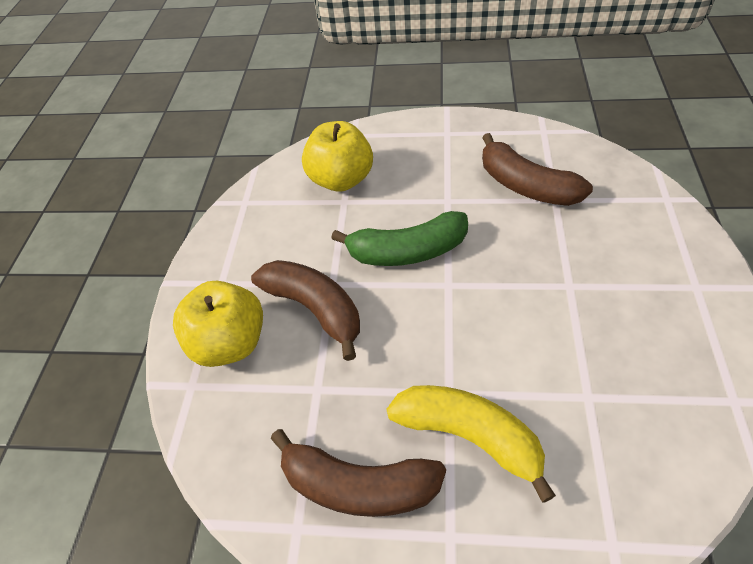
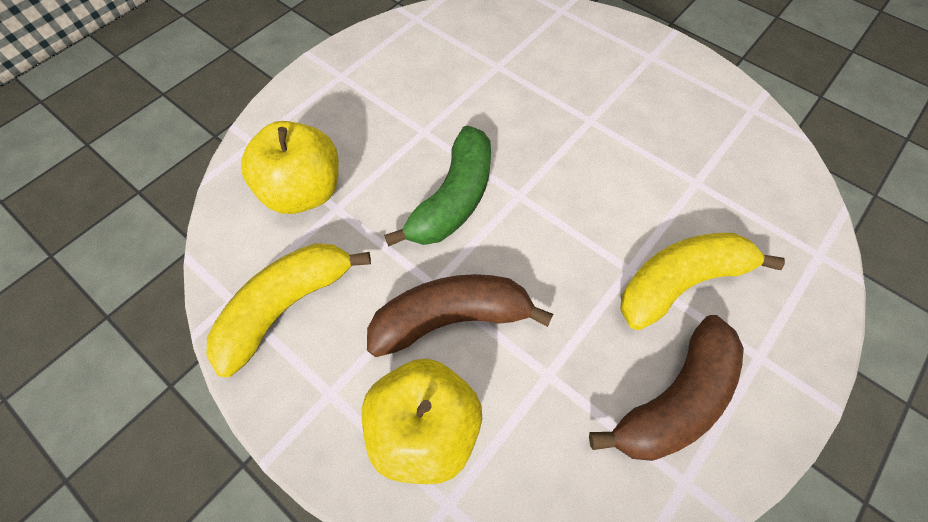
camera: 60 degrees left, 10 degrees up
brown banana [482,133,593,206] -> none
none -> yellow banana [206,243,371,377]

